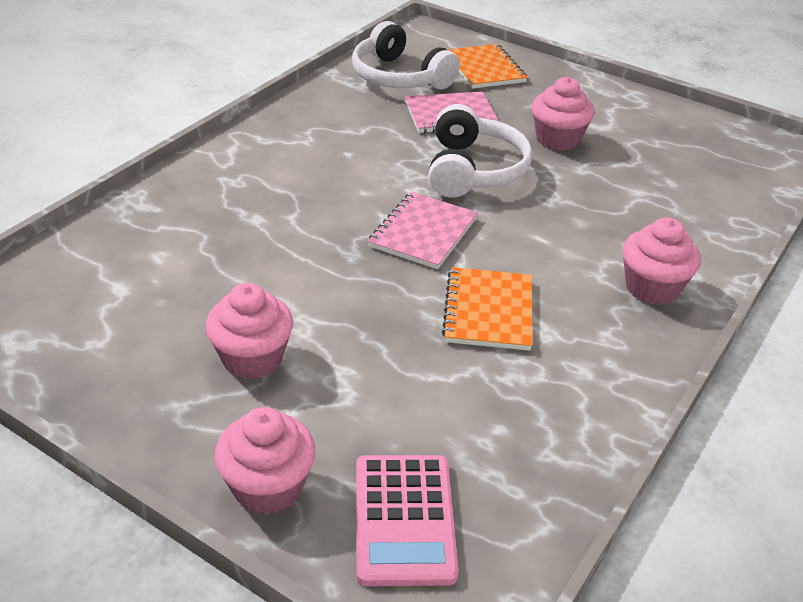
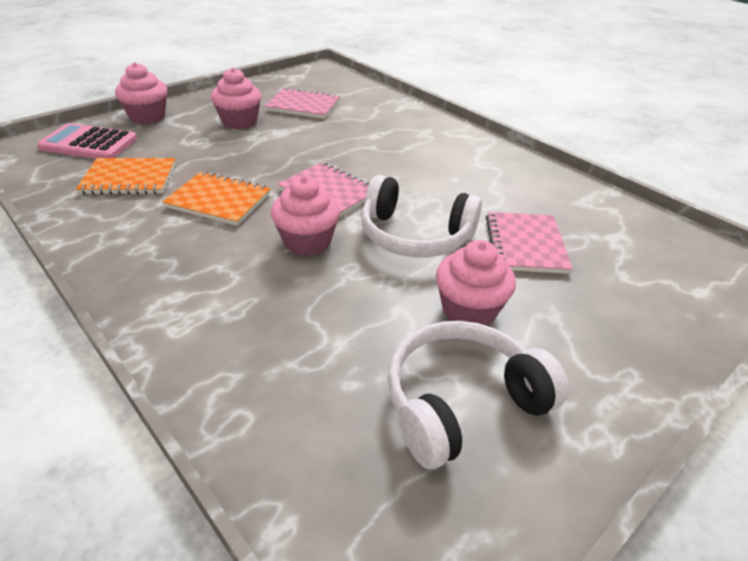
camera: 105 degrees right, 0 degrees up
white headphones [352,21,460,90] -> white headphones moved to [387,321,569,469]
orange notebook [447,44,527,89] -> orange notebook moved to [76,158,176,195]
pink cupcake [622,217,701,305] -> pink cupcake moved to [271,176,340,256]
none -> pink notebook [264,87,340,119]

